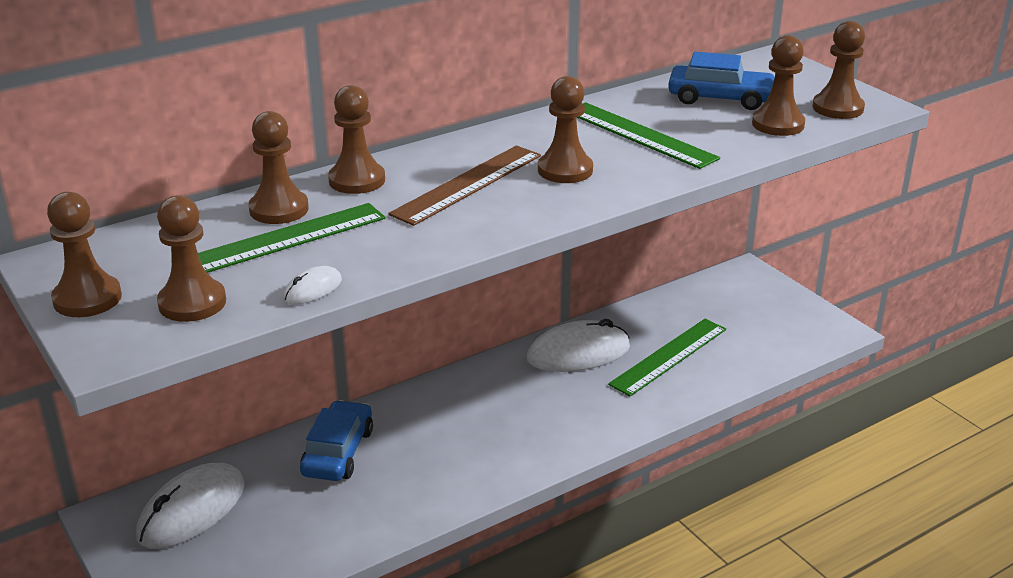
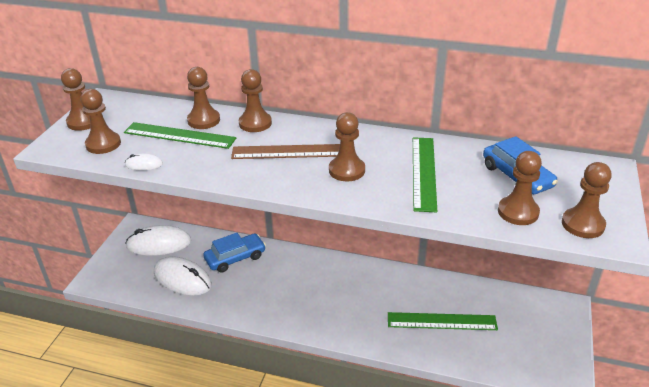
camera: 50 degrees right, 5 degrees up
white mouse [527,319,630,372] -> white mouse moved to [154,256,212,296]

